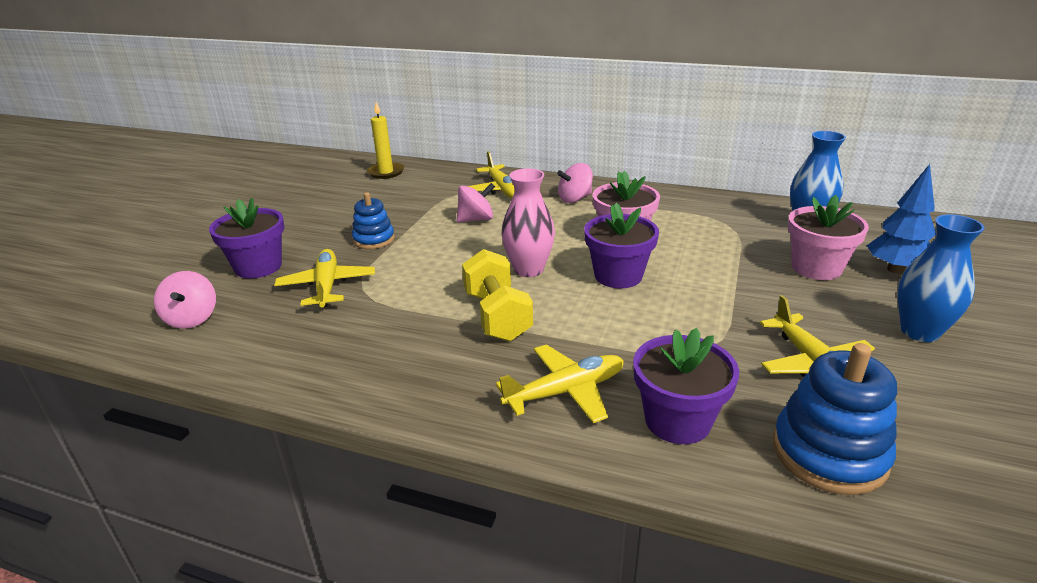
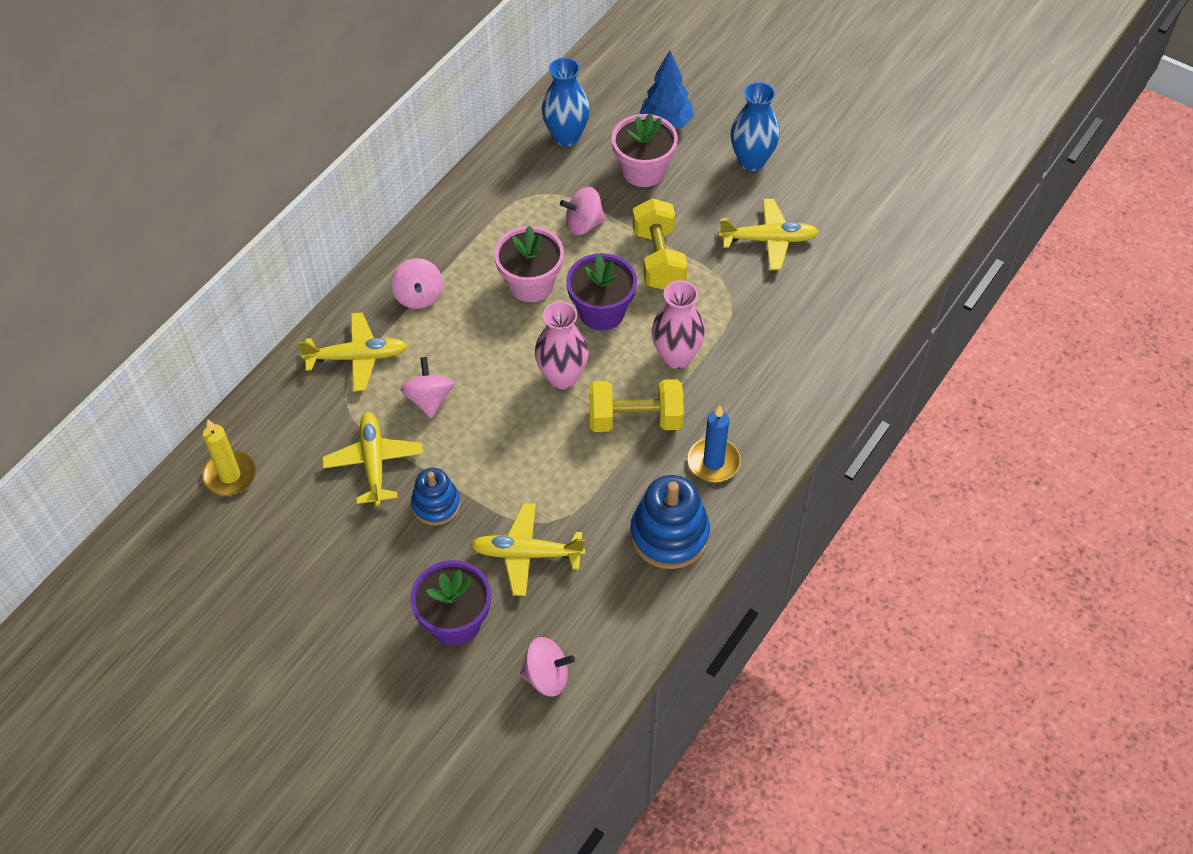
camera: 75 degrees left, 25 degrees up
yellow plane [496,344,624,423] -> yellow plane moved to [322,412,423,506]
purple flower pot [633,328,739,444] -> none
blue stacking toy [773,343,897,495] -> blue stacking toy moved to [630,475,710,569]
none -> pink spinning top [560,187,606,235]
none -> yellow dumbbell [632,198,687,290]
none -> pink vase [652,280,705,369]
none -> blue candle [687,406,741,482]

